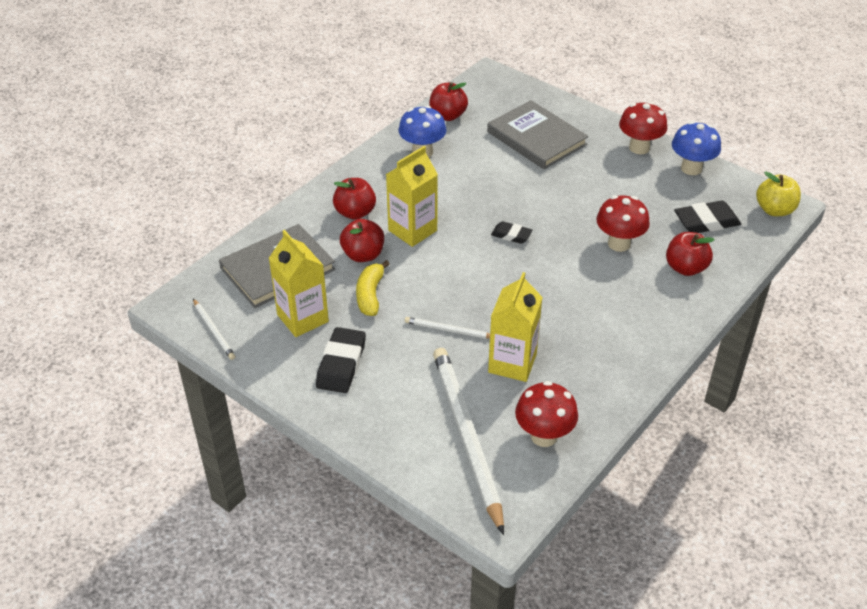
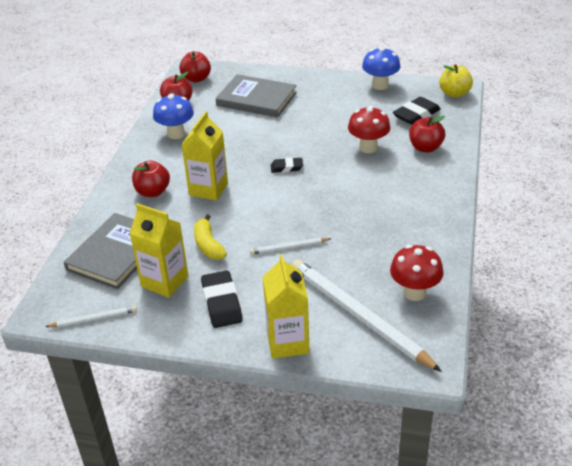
camera: 25 degrees left, 5 degrees down
white pencil [193,299,235,360] -> white pencil turned 45 degrees counterclockwise [46,306,137,327]
red apple [340,219,384,262] -> red apple moved to [179,51,211,83]
yellow carton [488,272,543,382] -> yellow carton moved to [263,254,310,359]
red mushroom [619,102,667,154] -> none

